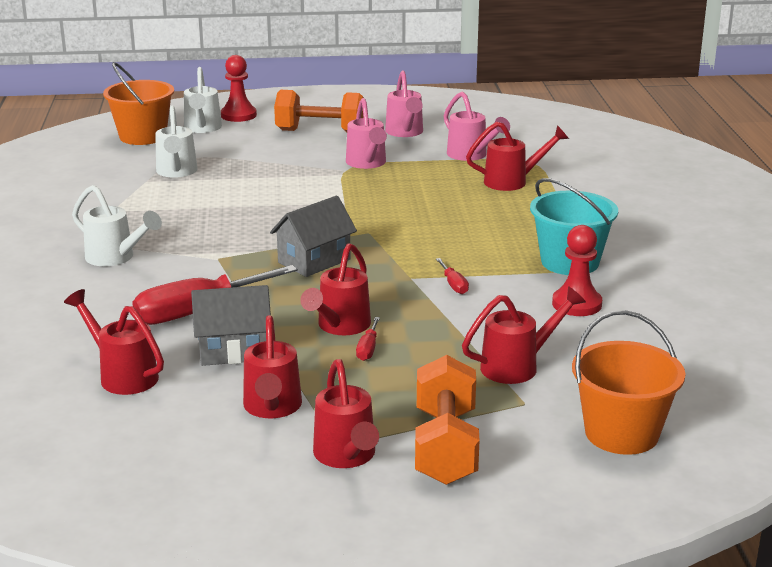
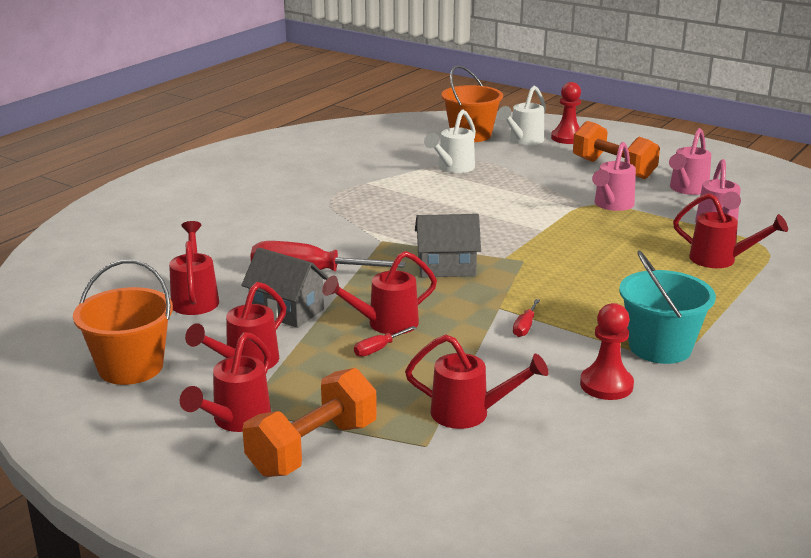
camera: 40 degrees right, 0 degrees up
white watering can [72,185,162,266] -> none
orange bucket [572,310,685,455] -> orange bucket moved to [73,260,173,385]

